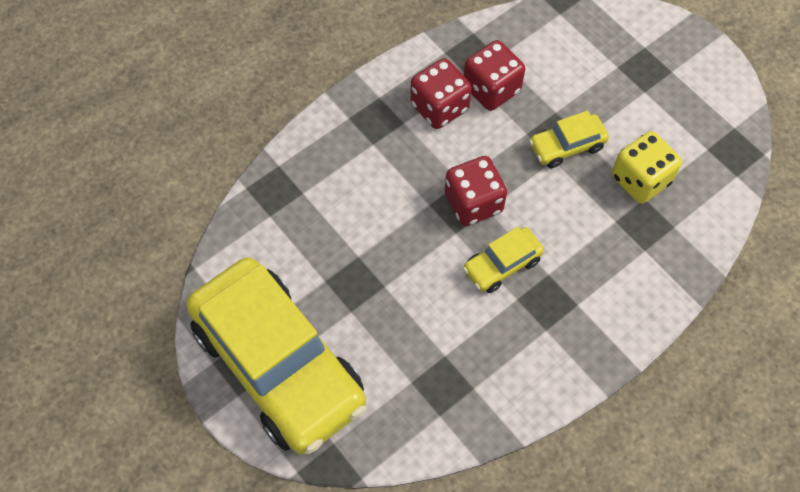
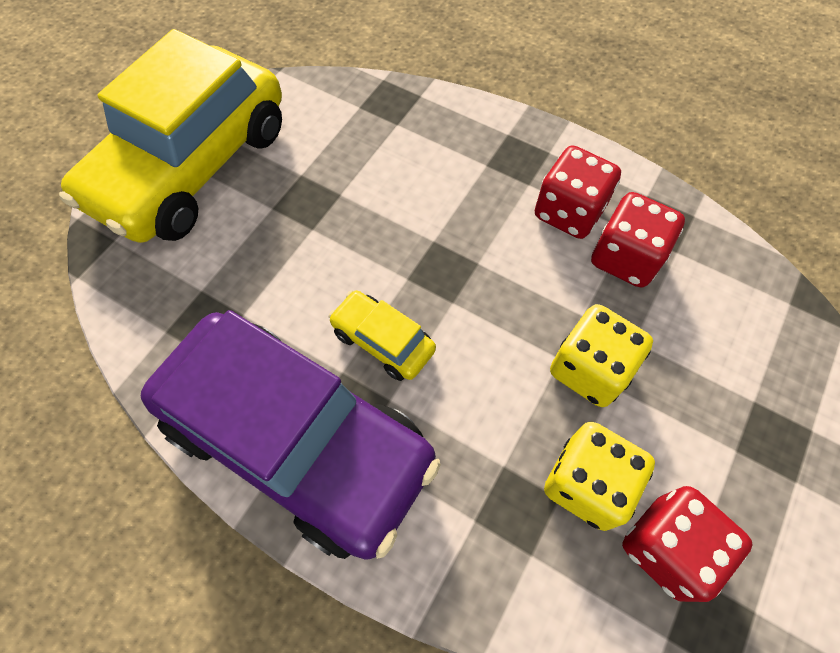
camera: 70 degrees right, 0 degrees up
red dice [445,156,507,226] -> red dice moved to [622,486,752,602]
yellow car [529,111,609,168] -> yellow dice [550,304,653,407]
none -> purple car [141,310,441,560]

